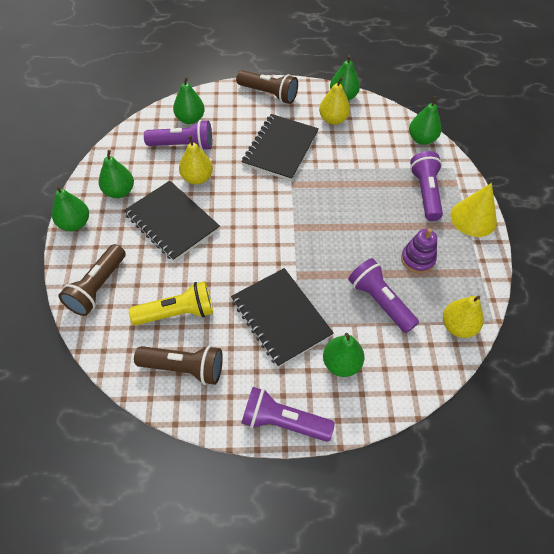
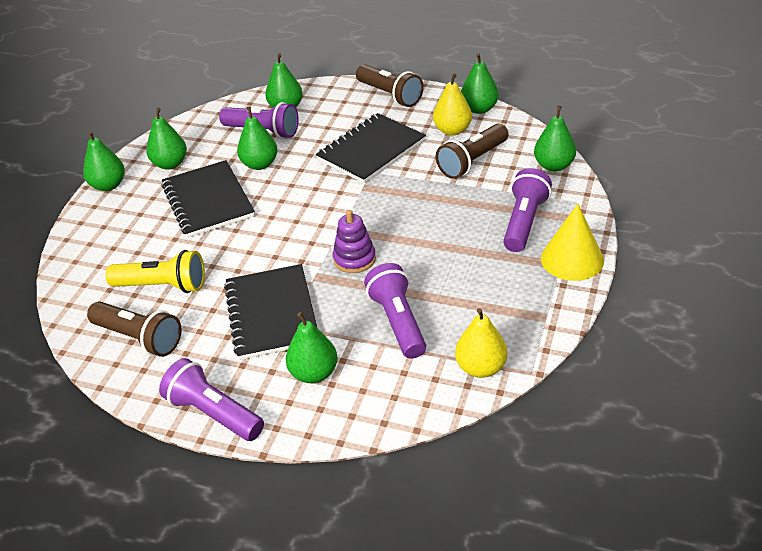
camera: 25 degrees right, 15 degrees down
brown flashlight [58,244,126,316] -> brown flashlight moved to [436,123,509,179]
yellow pear [179,135,213,185] -> green pear [237,107,277,170]
purple stacking toy [401,228,437,274] -> purple stacking toy moved to [333,210,376,273]

